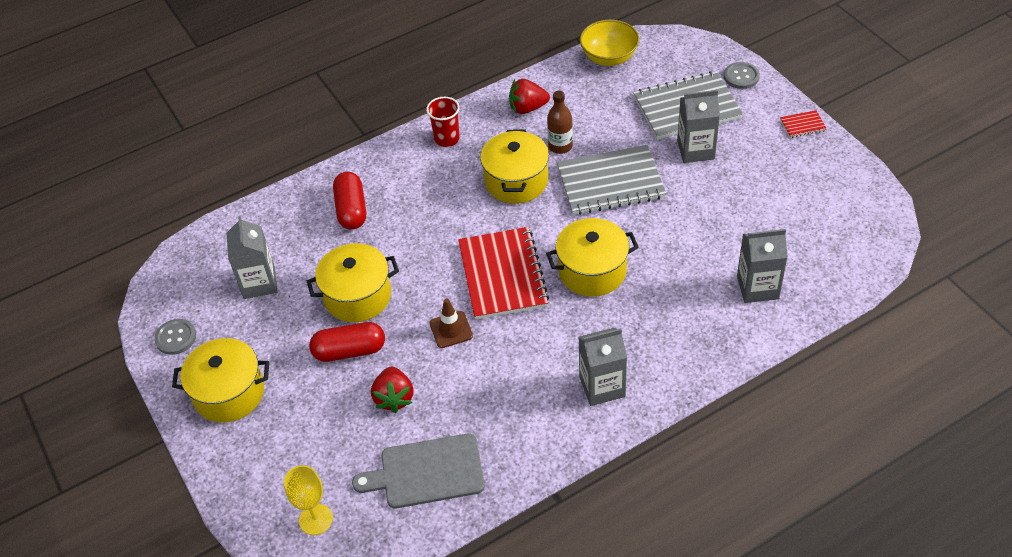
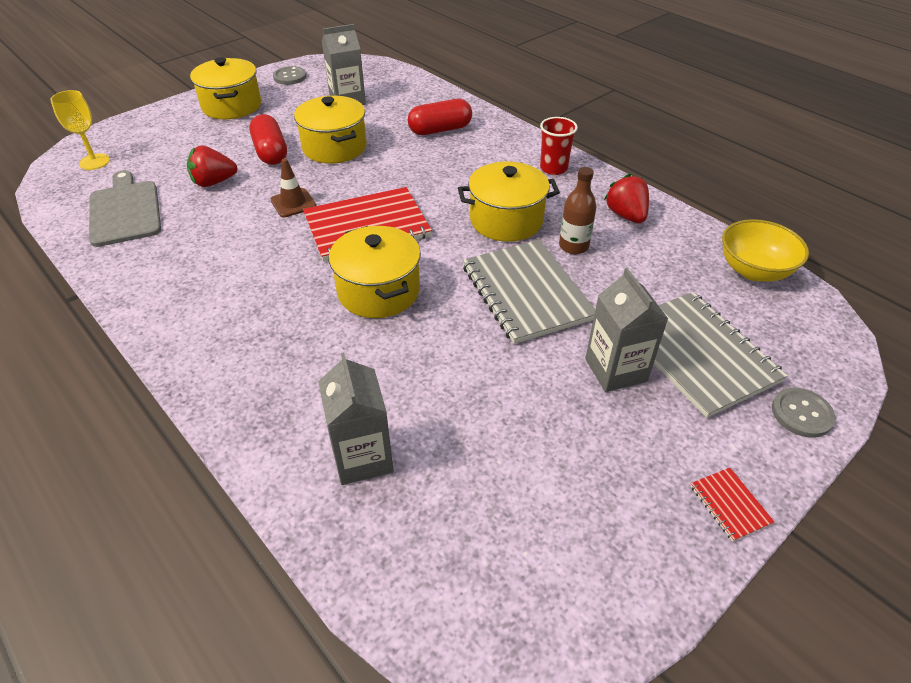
camera: 75 degrees right, 5 degrees down
grey carton [579,328,627,406] -> none

